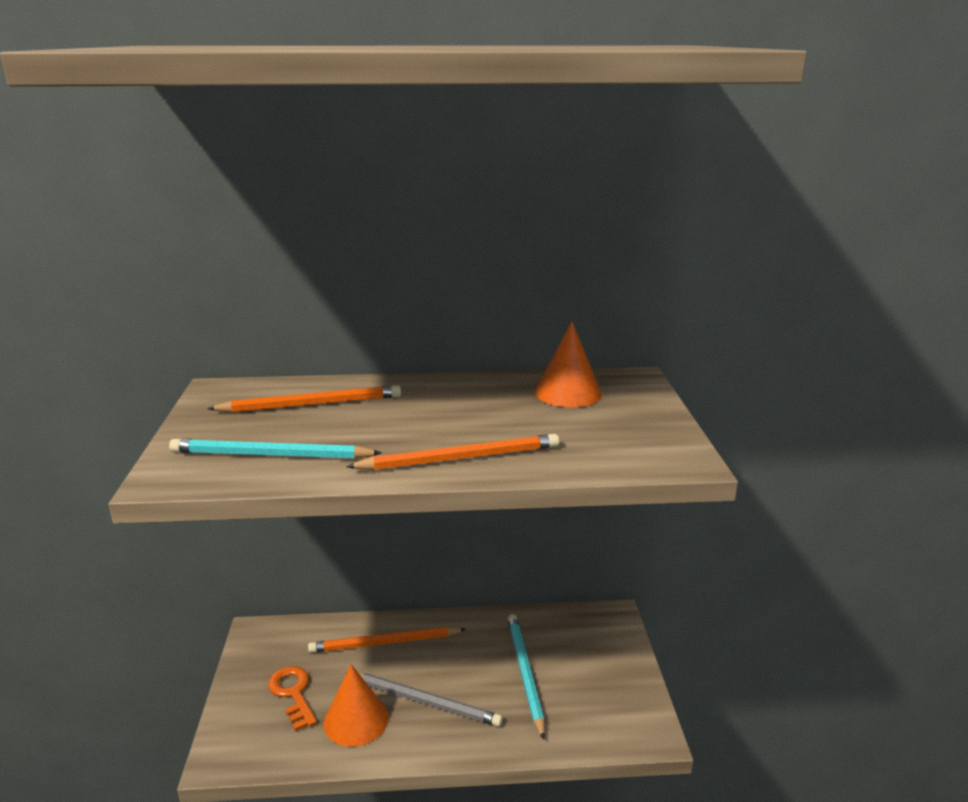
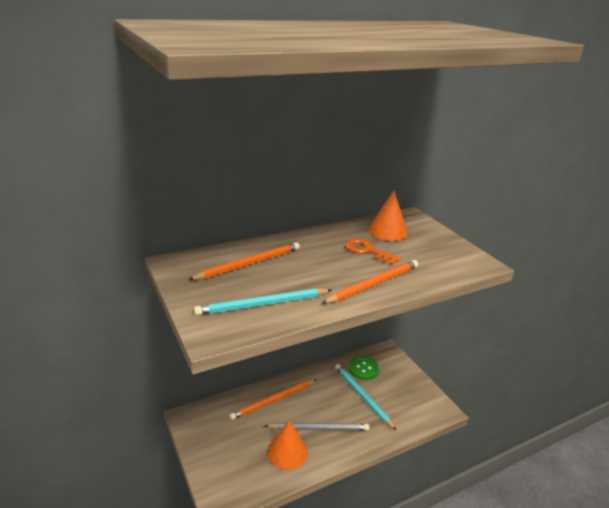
camera: 25 degrees left, 5 degrees up
orange key [268,666,317,731] -> orange key moved to [345,238,401,265]
none -> green button [349,356,379,380]

